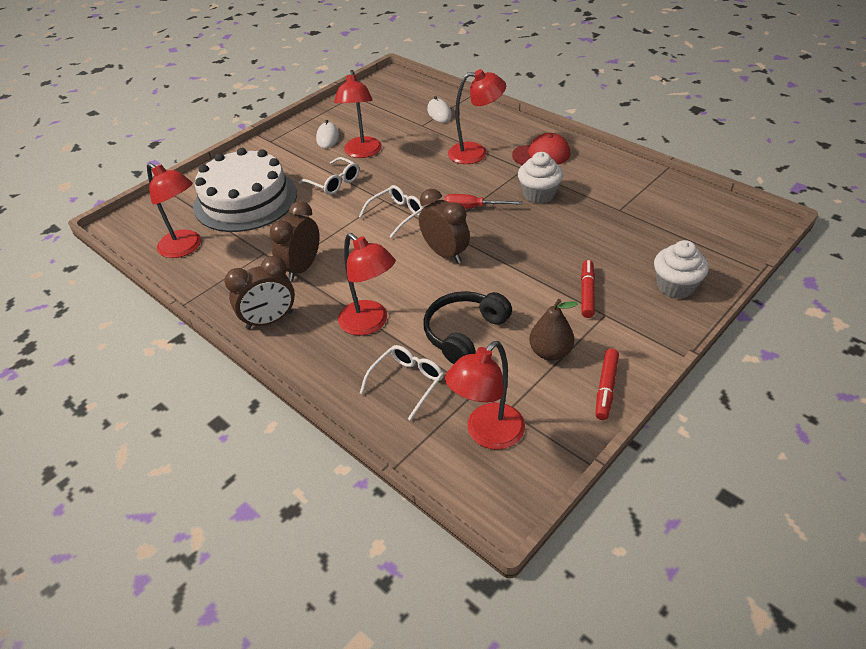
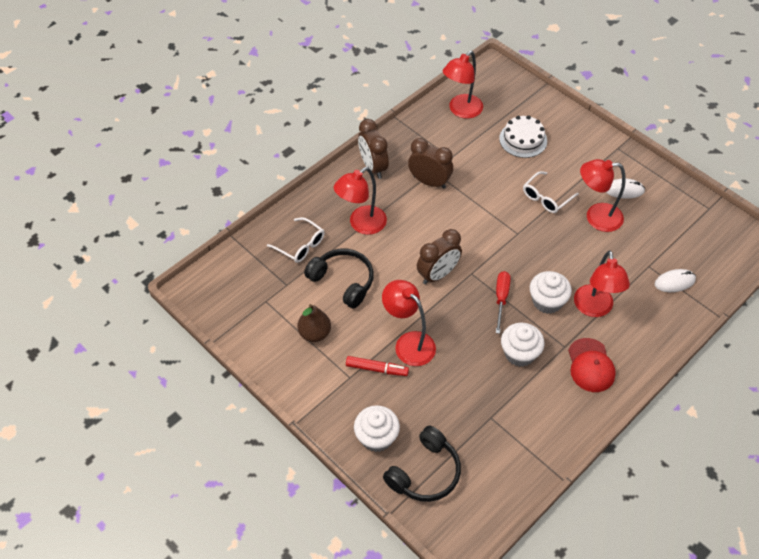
camera: 90 degrees right, 10 degrees up
white cake [193,148,297,232] -> white cake [499,115,547,158], size x0.55
white glasses [359,185,424,238] -> none
red lamp [445,341,525,450] -> red lamp moved to [382,280,436,366]
red marker [596,349,619,420] -> none
none -> black headphones [383,426,461,502]
none -> white cupcake [530,271,572,314]

